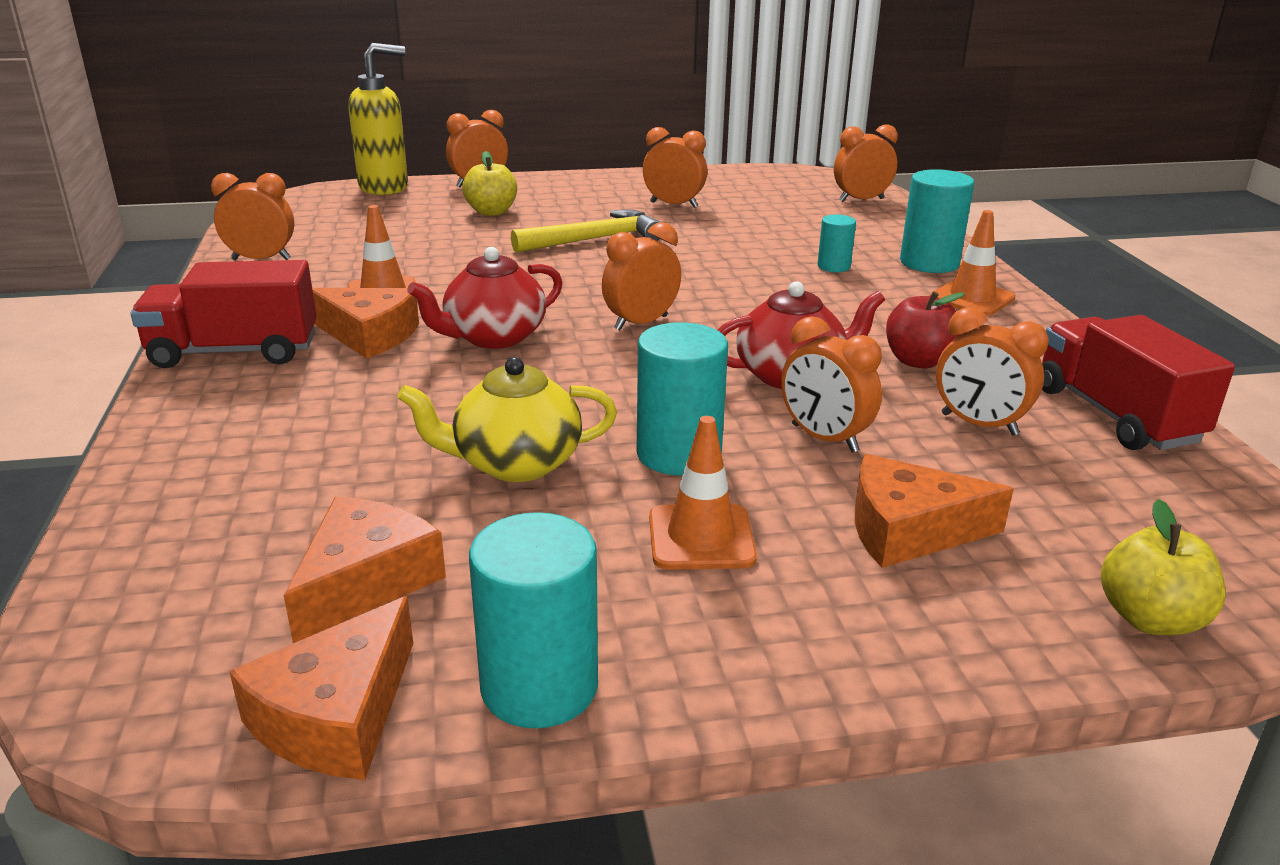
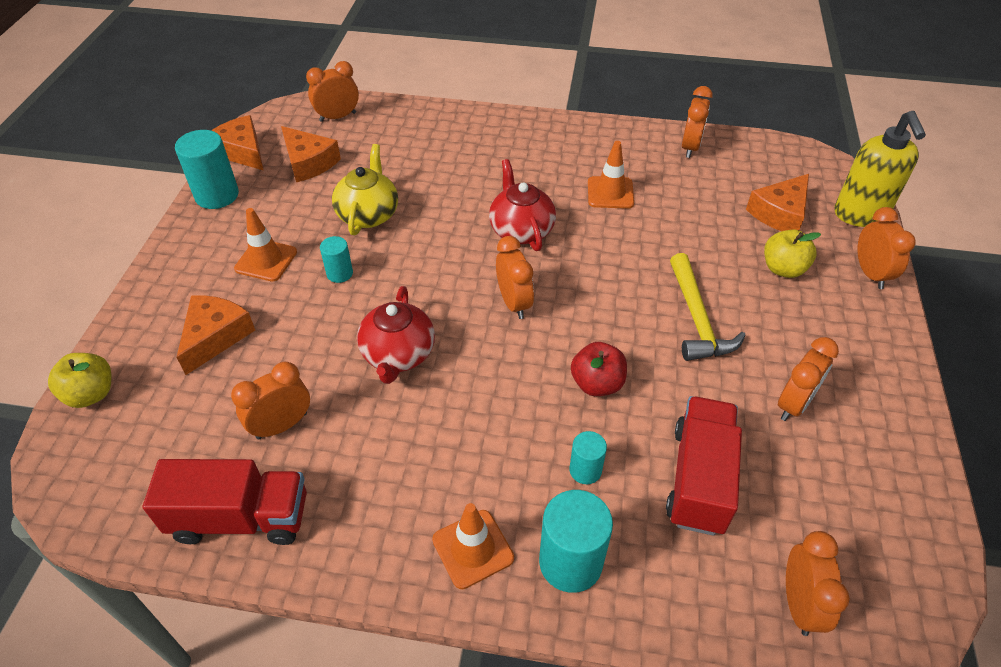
camera: 110 degrees right, 20 degrees up
red truck [130,260,317,368] -> red truck moved to [666,396,742,536]
orange cheese [312,288,419,359] -> orange cheese moved to [746,174,809,231]
turquoise cylinder [637,322,728,476] -> turquoise cylinder [320,236,353,283], size x0.56
orange clock [781,316,882,452] -> orange clock moved to [306,61,359,122]
red apple [886,291,965,369] -> red apple moved to [571,342,627,396]

